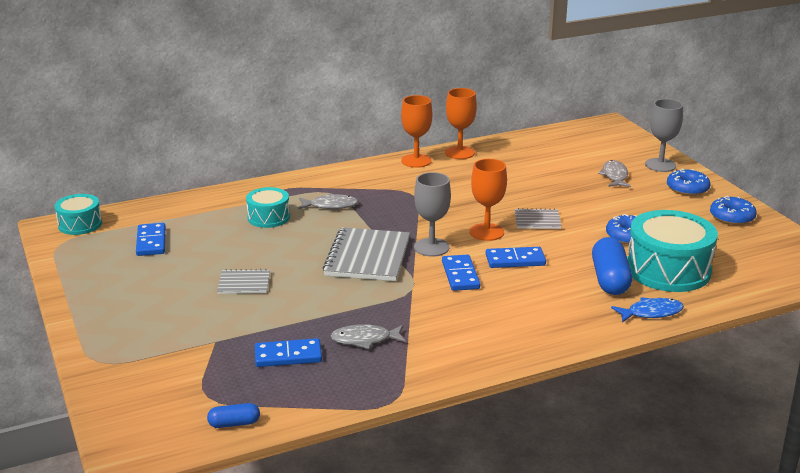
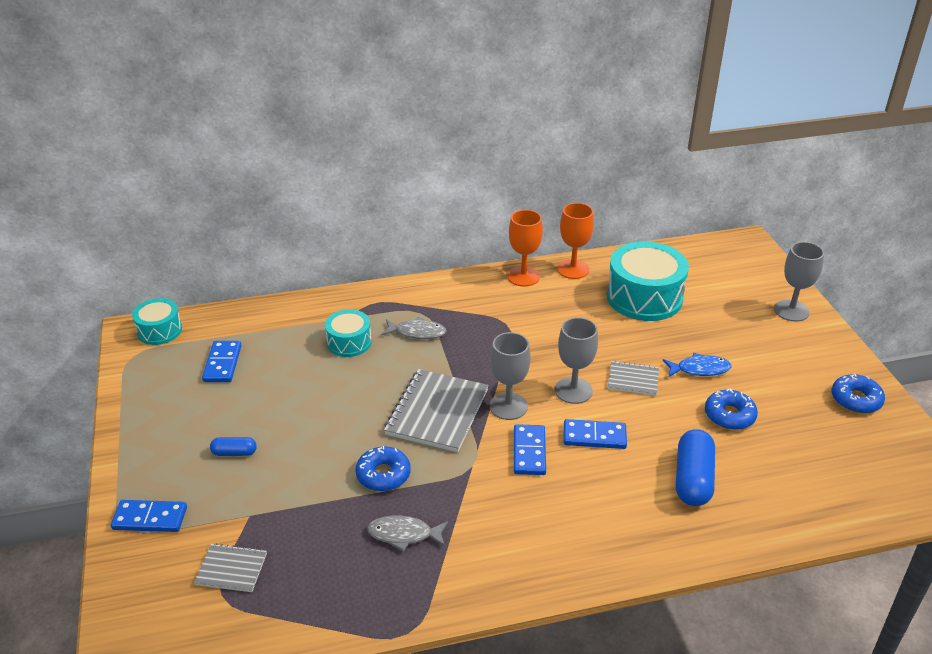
camera: 10 degrees right, 10 degrees up
blue capsule [207,403,260,428] -> blue capsule moved to [210,437,257,456]
grey notebook [217,269,270,294] -> grey notebook moved to [194,544,267,592]
blue domino [255,338,322,367] -> blue domino moved to [111,500,187,532]
orange goblet [470,159,507,241] -> grey goblet [555,317,598,404]
grey fish [598,160,631,187] -> none
blue fish [611,297,684,323] -> blue fish moved to [663,353,731,377]
turquoise drum [627,210,718,292] -> turquoise drum moved to [607,241,689,321]
blue donut [667,168,710,196] -> blue donut moved to [355,446,411,491]

